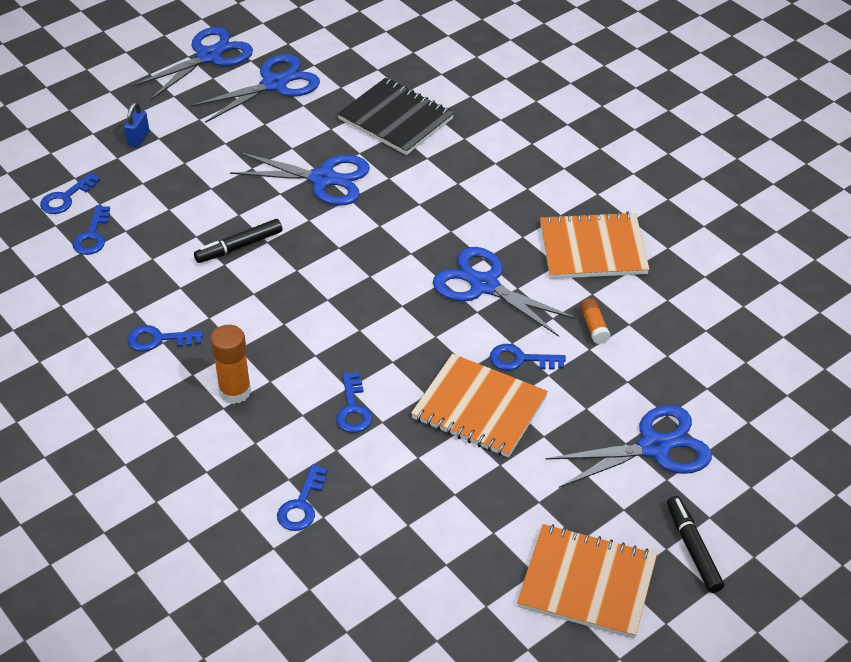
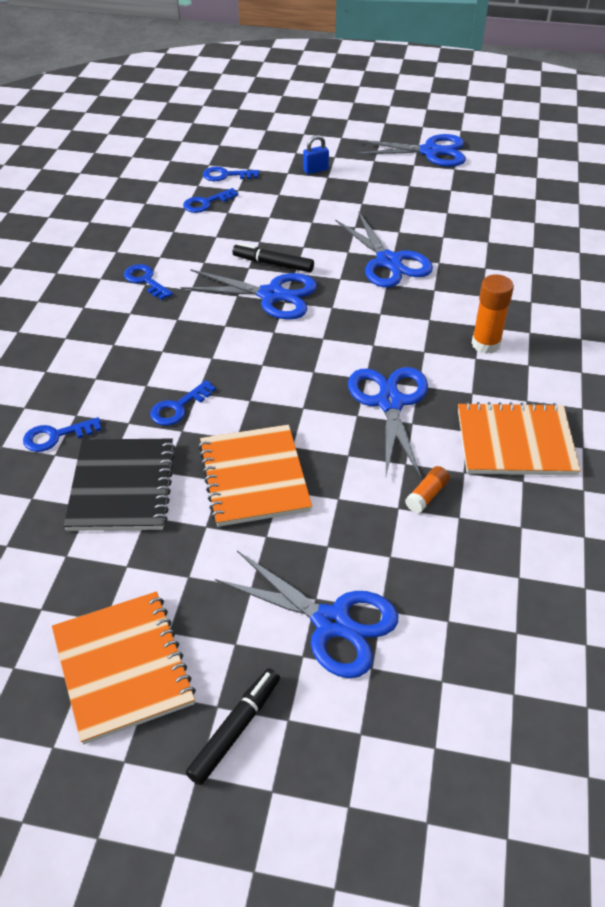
camera: 50 degrees right, 0 degrees up
blue scissors [191,54,320,123] -> blue scissors moved to [181,269,317,320]
orange glue stick [210,325,251,404] -> orange glue stick moved to [472,274,514,354]
black notebook [337,78,454,155] -> black notebook moved to [64,439,176,531]
blue key [490,344,566,370] -> none
orange notebook [540,211,650,279] -> orange notebook turned 45 degrees counterclockwise [458,402,581,475]

